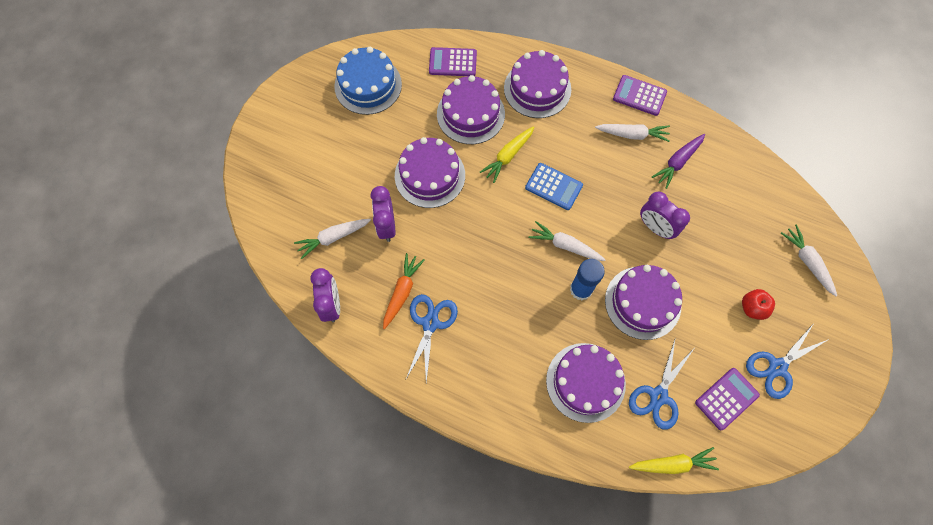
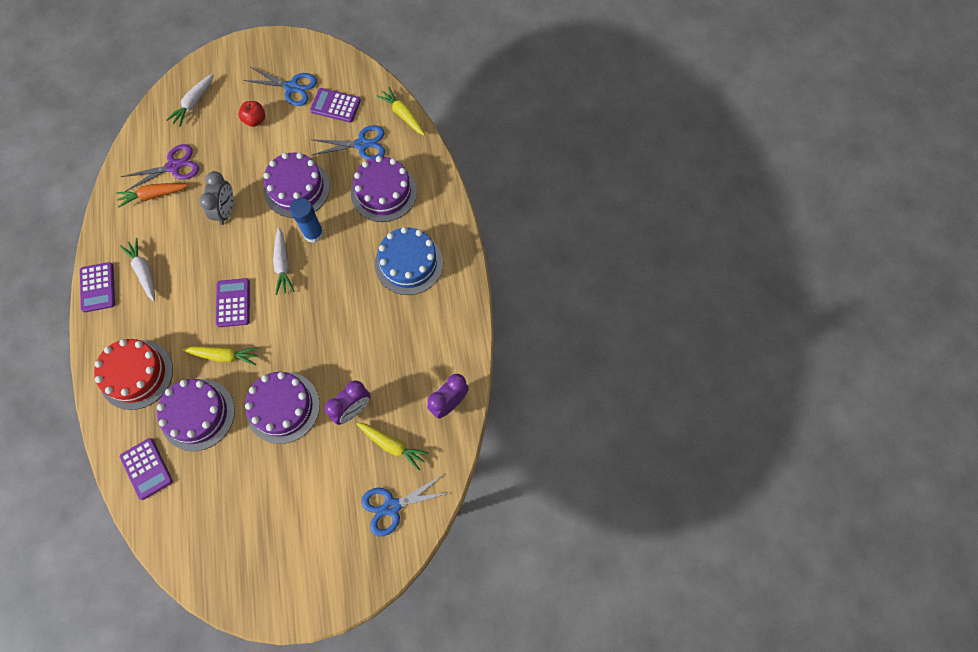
camera: 125 degrees left, 0 degrees up
white carrot [294,219,371,259] -> yellow carrot [356,422,429,471]
blue cake [334,47,402,115] -> blue cake moved to [375,227,443,295]
orange carrot [383,253,425,329] -> orange carrot moved to [116,183,189,208]
blue scissors [406,294,458,383] -> blue scissors moved to [361,474,449,537]
purple cake [504,50,571,118] -> red cake [94,339,173,410]
blue calculator [525,163,583,210] -> purple calculator [216,278,250,327]
purple clock [640,192,690,239] -> grey clock [199,171,233,225]
purple carrot [652,134,705,189] -> none
none -> purple scissors [120,144,199,192]

